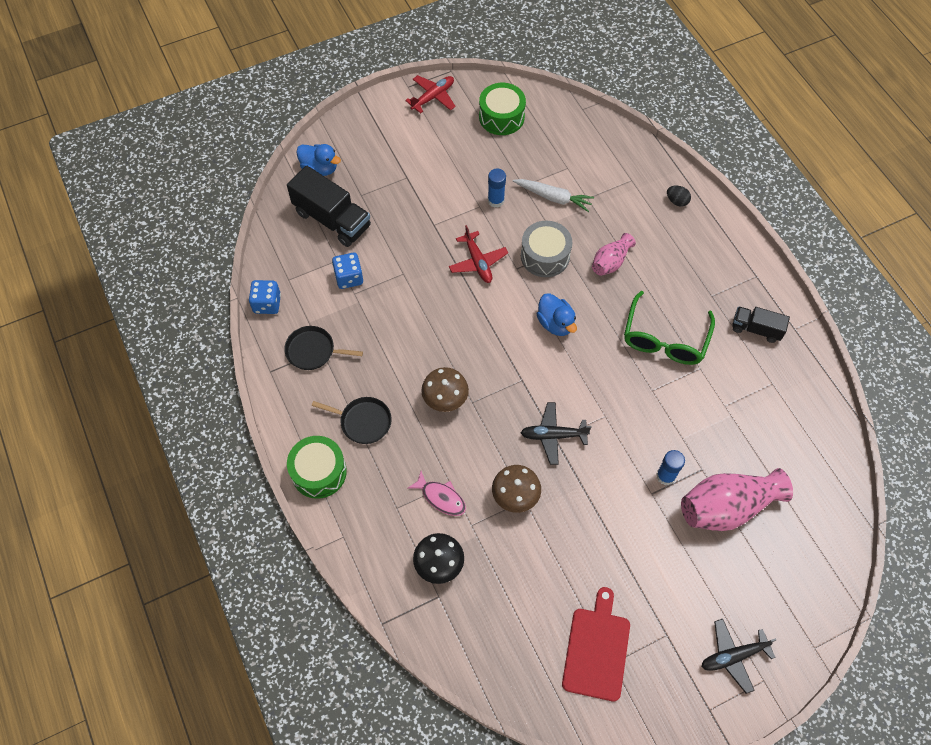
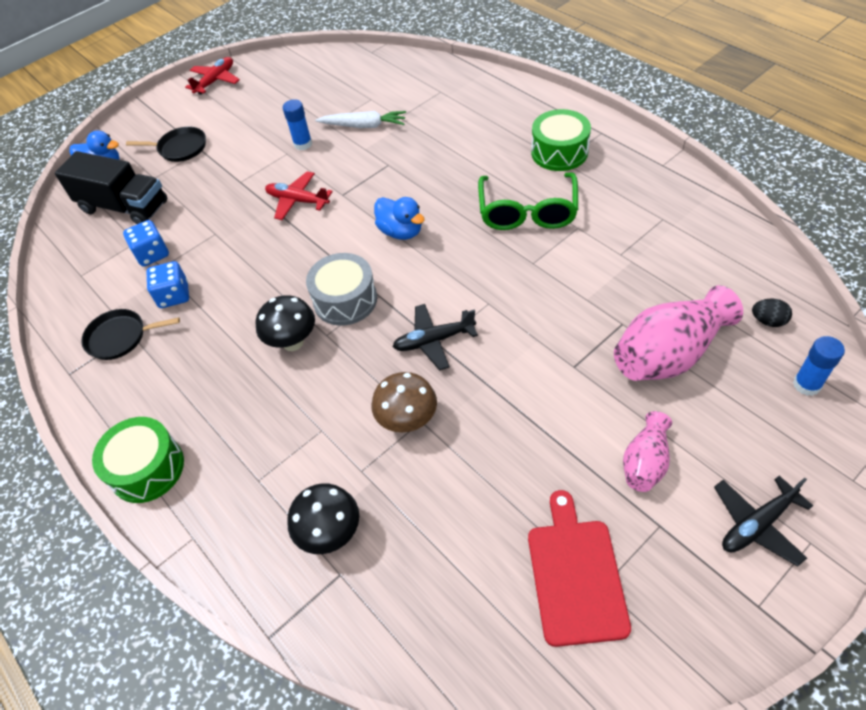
camera: 10 degrees left, 10 degrees down
blue dice [249,280,281,314] -> blue dice moved to [146,261,189,308]
black pan [312,397,392,444] -> black pan moved to [126,127,206,162]
pink fish [408,471,466,516] -> none
brown mushroom [421,367,469,412] -> black mushroom [256,295,315,351]
red plane [449,225,508,283] -> red plane turned 150 degrees clockwise [265,171,333,220]
green drum [479,83,526,135] -> green drum moved to [531,109,591,171]
grey drum [521,221,572,277] -> grey drum moved to [306,253,377,326]
pink vase [592,233,636,276] -> pink vase moved to [623,411,672,492]
blue glue stick [656,450,685,485] -> blue glue stick moved to [793,336,845,396]
black egg [667,186,691,207] -> black egg moved to [752,298,792,327]
black truck [732,307,790,343] -> none

